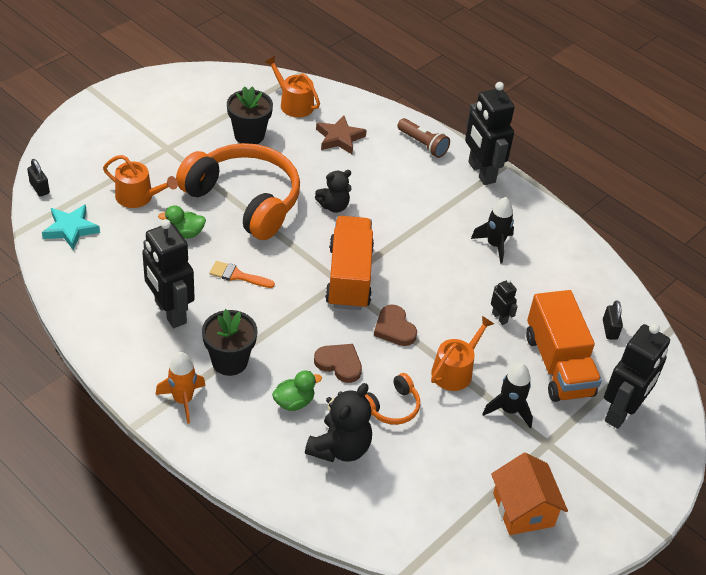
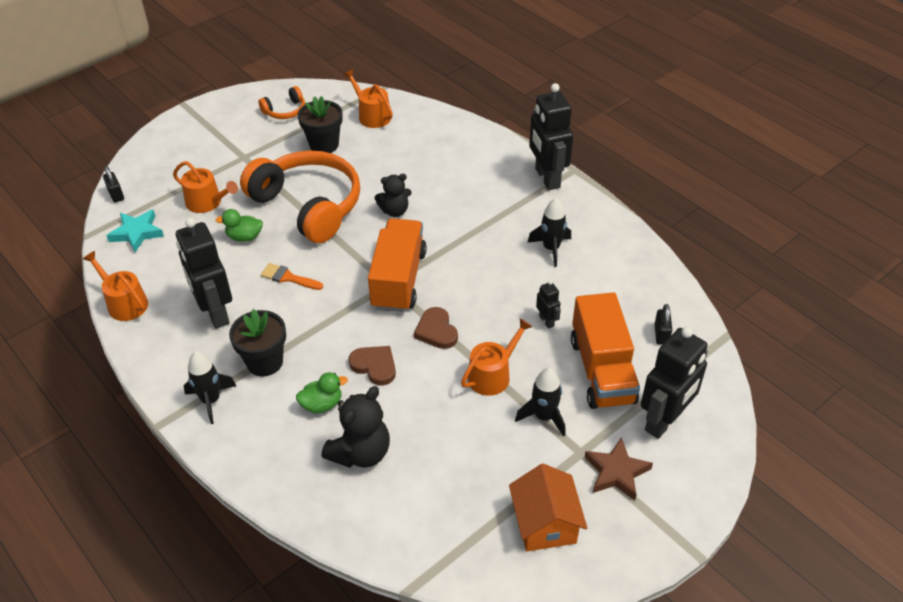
camera: 10 degrees right, 0 degrees up
orange rocket [155,352,206,424] -> black rocket [184,352,236,424]
brown star [316,115,367,154] -> brown star moved to [584,437,653,501]
orange headphones [365,373,420,425] -> orange headphones moved to [258,86,305,119]
brown flashlight [397,118,450,158] -> none
none -> orange watering can [83,251,148,321]

